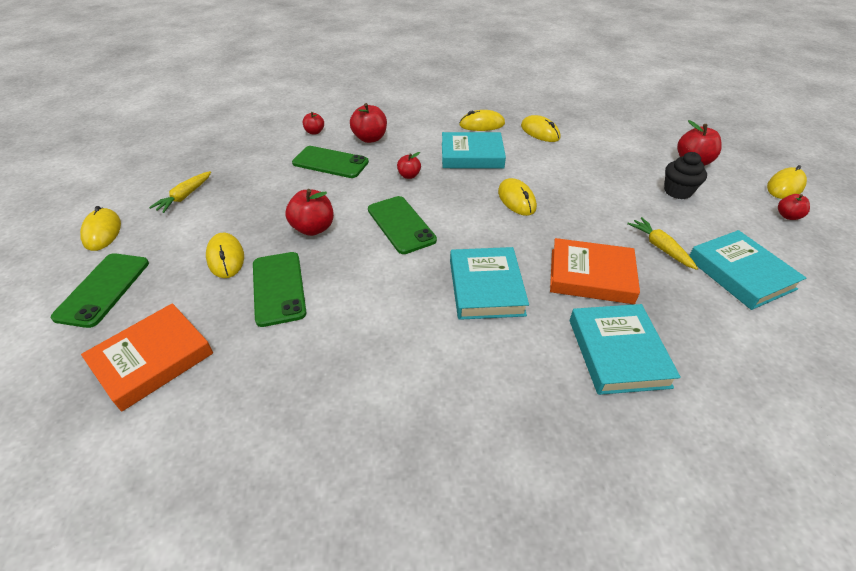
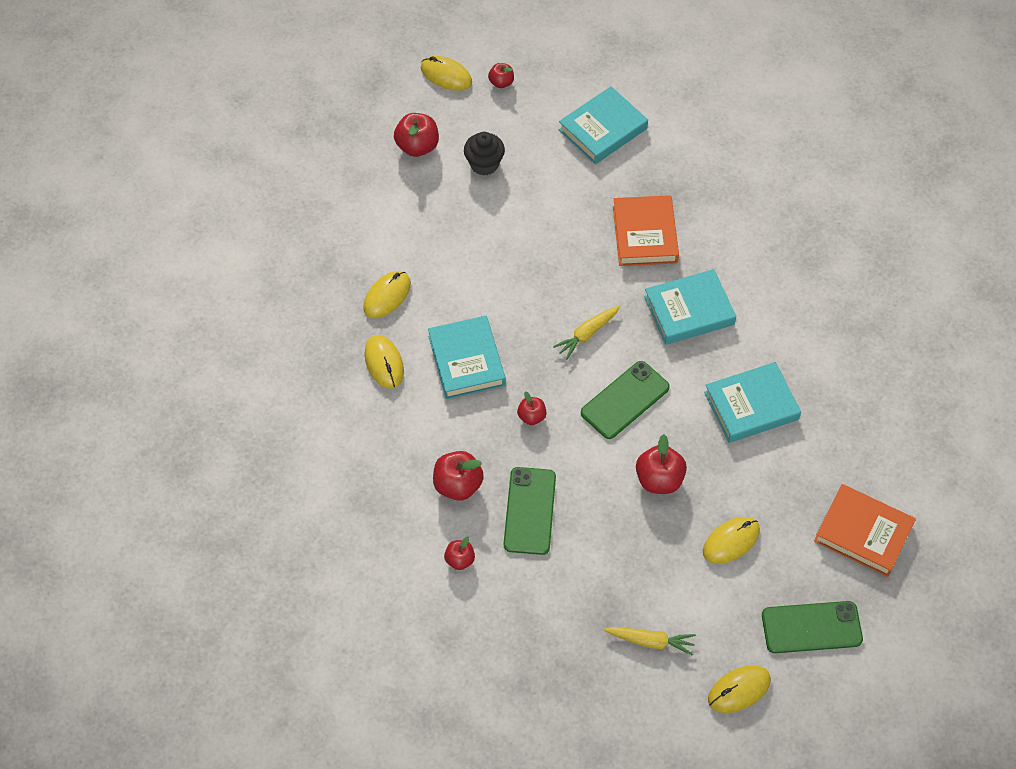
camera: 105 degrees left, 15 degrees up
green phone [253,252,307,327] -> none
yellow mouse [498,178,537,216] -> none
turquoise book [570,304,681,395] -> turquoise book moved to [704,362,801,443]
yellow carrot [627,217,698,270] -> yellow carrot moved to [553,306,620,360]

